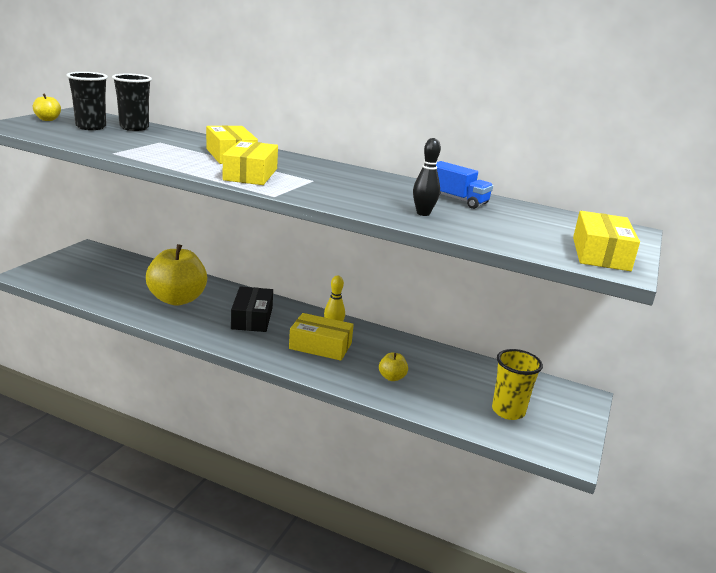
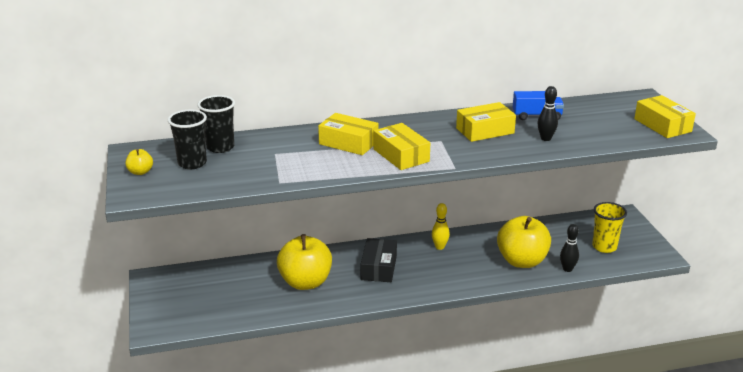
camera: 35 degrees left, 5 degrees up
black box [231,286,273,332] -> black box turned 45 degrees clockwise [361,238,397,282]
yellow box [289,313,354,361] -> yellow box moved to [456,102,516,142]
yellow apple [379,353,408,381] -> yellow apple [497,216,551,268], size x2.31
none -> black bowling pin [560,224,579,272]

